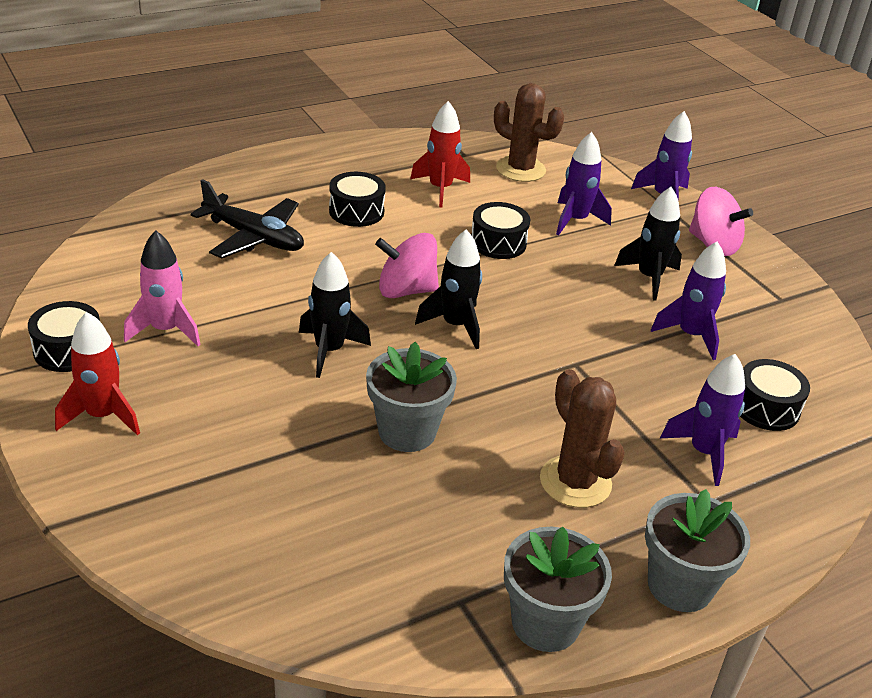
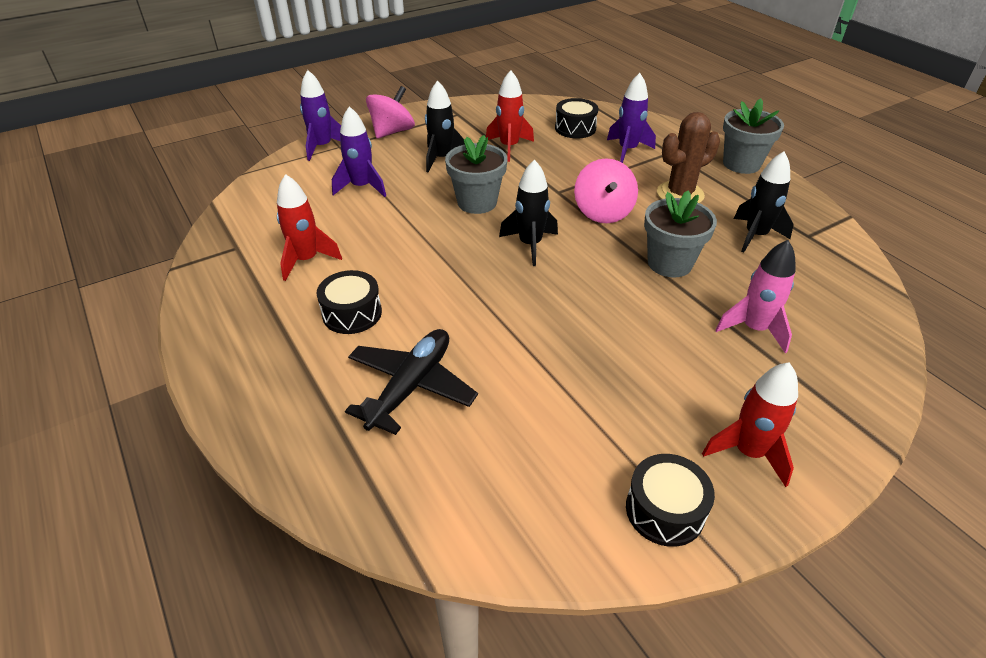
camera: 90 degrees left, 5 degrees up
pink rocket [124,230,201,346] -> pink rocket moved to [715,240,796,353]
black rocket [299,252,371,378] -> black rocket moved to [734,151,794,253]
pink spinning top [375,233,439,298] -> pink spinning top moved to [574,158,638,223]
black drum [471,202,530,259] -> none
brown cactus [494,83,564,182] -> none
grey flower pot [504,526,612,652] -> grey flower pot moved to [445,135,507,214]
purple rocket [651,242,726,360] -> red rocket [486,70,534,162]

